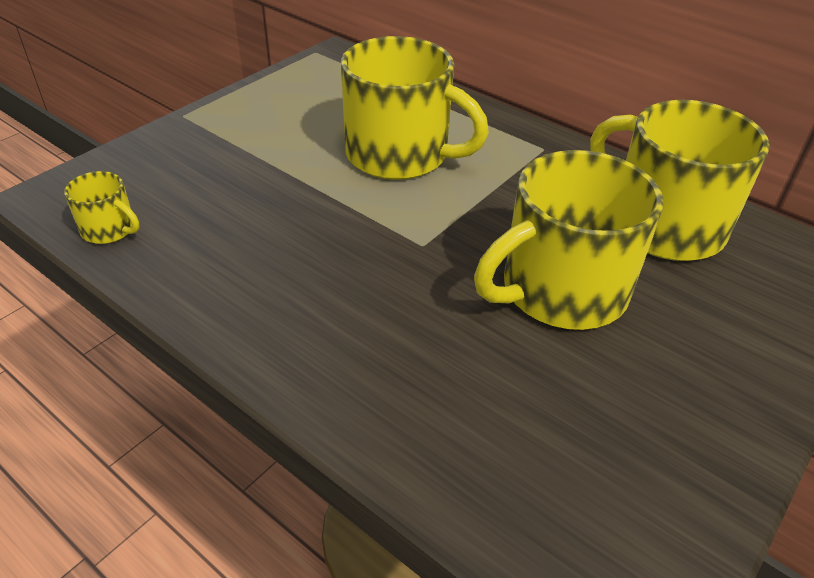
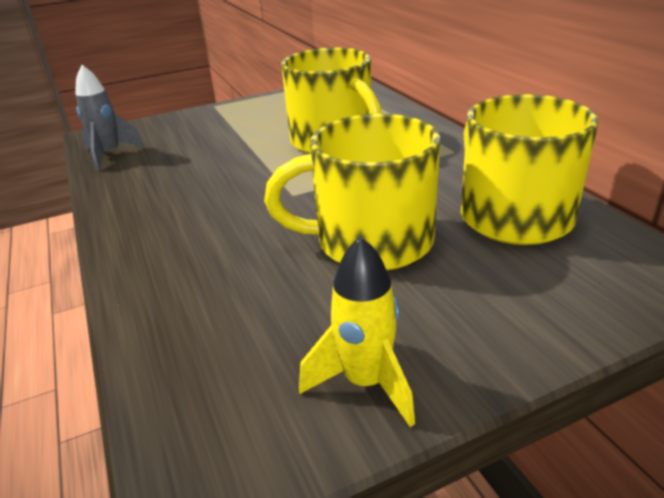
camera: 30 degrees right, 10 degrees down
yellow mug [64,171,139,244] -> grey rocket [75,65,144,171]
none -> yellow rocket [299,236,415,427]

